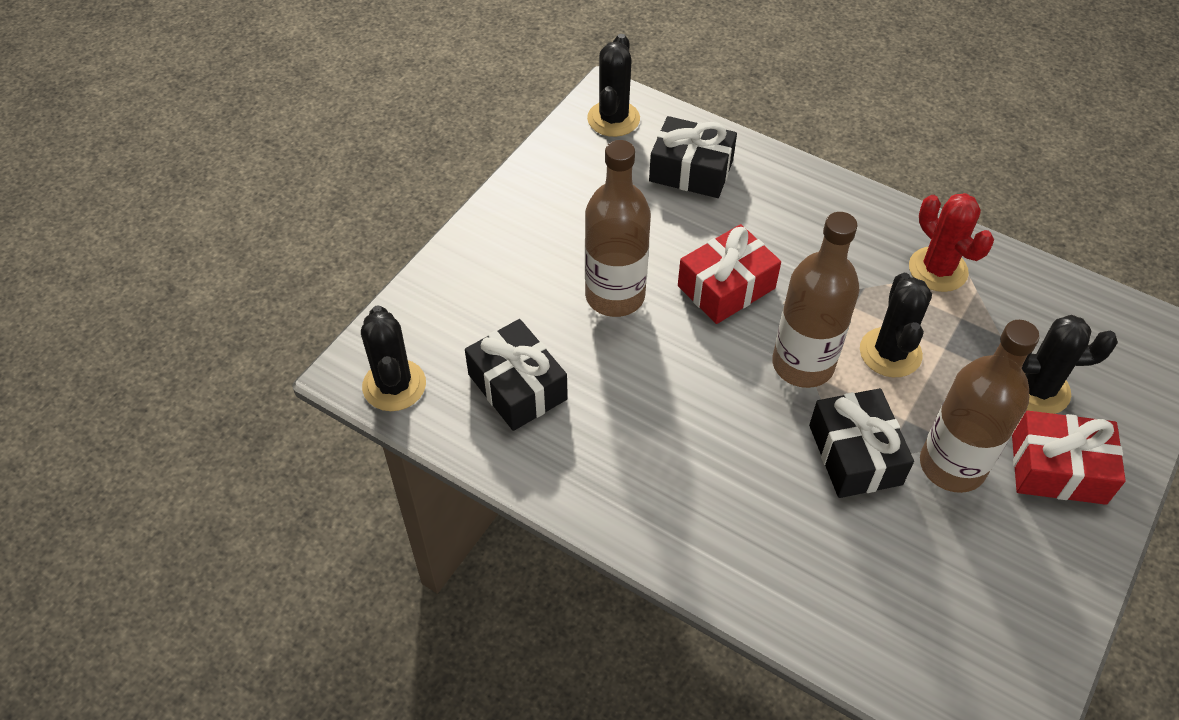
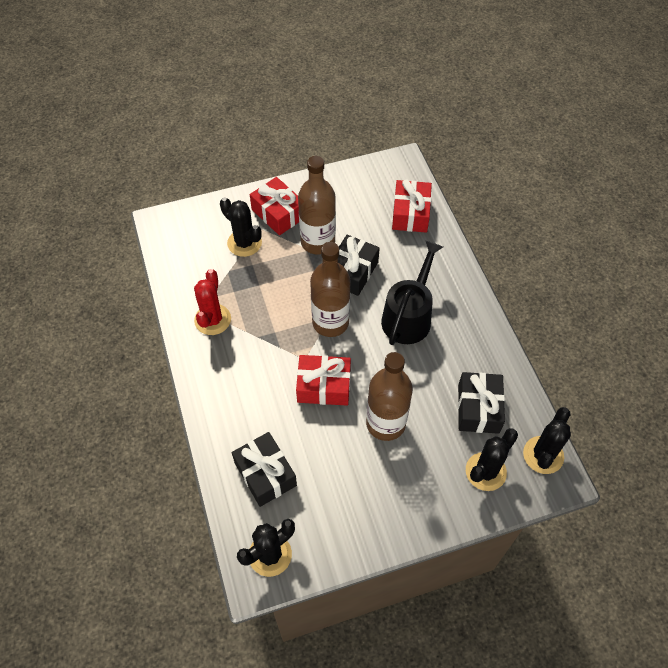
camera: 140 degrees left, 5 degrees up
black cactus [860,273,932,377] -> black cactus moved to [466,428,518,491]
none -> black watering can [381,241,443,345]
none -> red gift [392,179,432,233]

